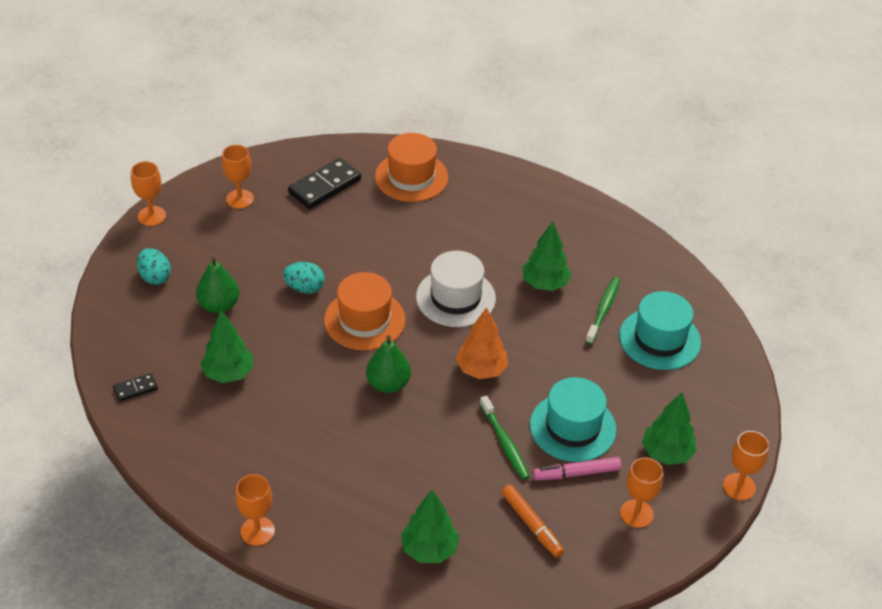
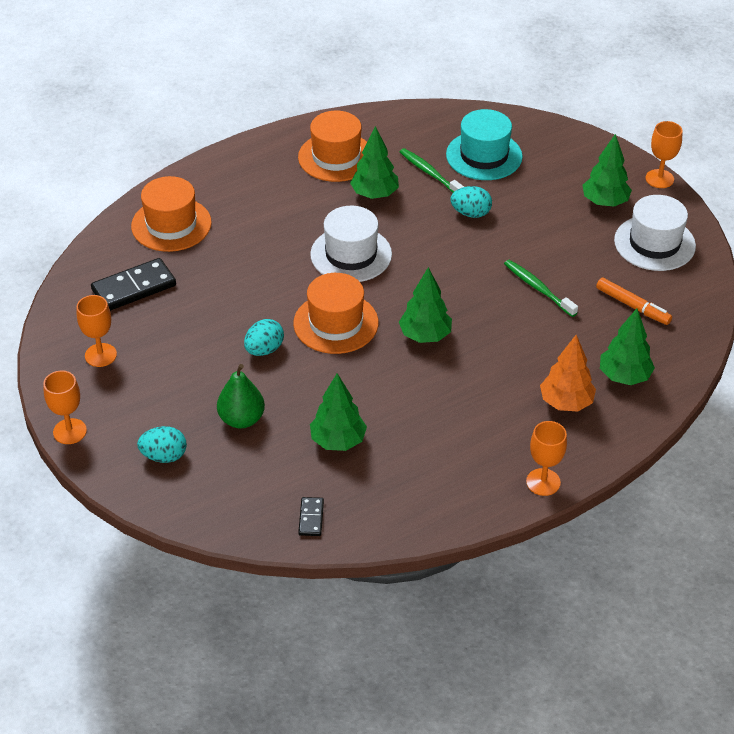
camera: 60 degrees left, 0 degrees up
black domino [288,158,361,209] -> black domino turned 75 degrees clockwise [91,258,176,311]
green pear [366,335,411,393] -> green tree [399,267,452,343]
orange tree [456,307,508,379] -> orange tree moved to [540,335,596,412]
green toothbrush [480,396,530,480] -> green toothbrush turned 135 degrees counterclockwise [504,260,578,317]
orange marker [501,484,564,558] -> orange marker turned 45 degrees clockwise [596,278,672,325]
turquoise hat [530,377,616,462] -> none
pink marker [533,457,621,480] -> none
orange goblet [620,457,663,528] -> white hat [614,195,696,271]
none -> orange hat [298,111,367,182]
none -> turquoise egg [450,186,492,218]

